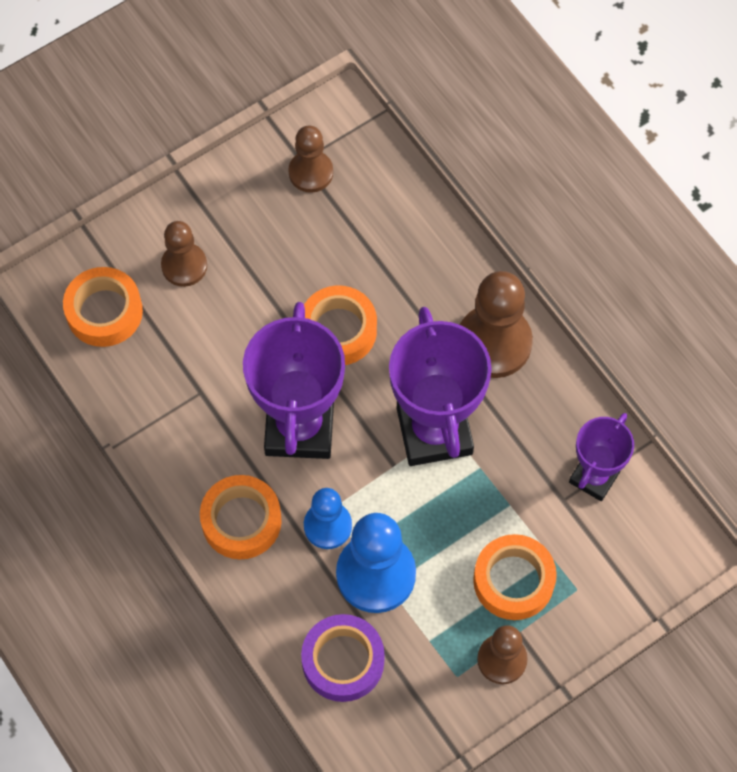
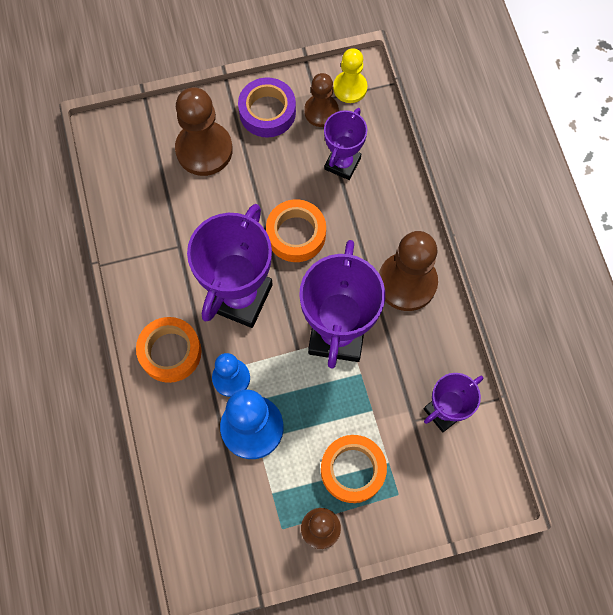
camera: 20 degrees right, 5 degrees up
orange tape [63,267,143,347] -> none
brown pawn [161,221,207,287] -> brown pawn [175,87,233,176], size x1.63
purple tape [301,614,385,702] -> purple tape moved to [238,77,296,138]
none -> purple trophy [324,108,367,180]
none -> yellow pawn [333,48,368,103]

